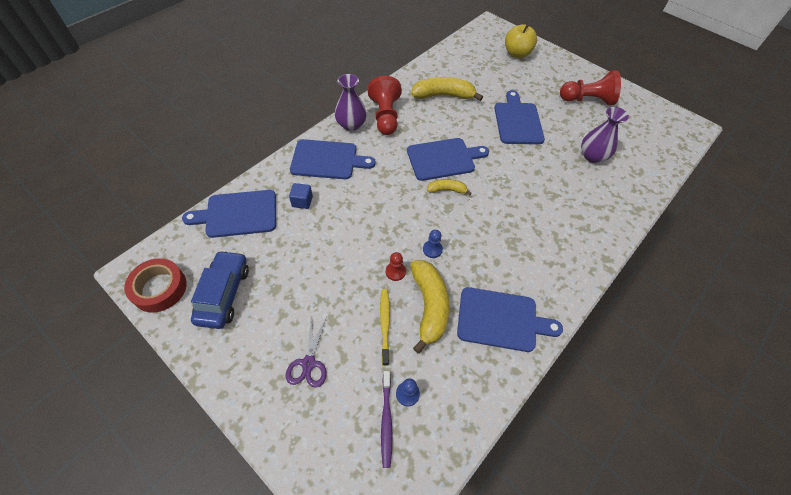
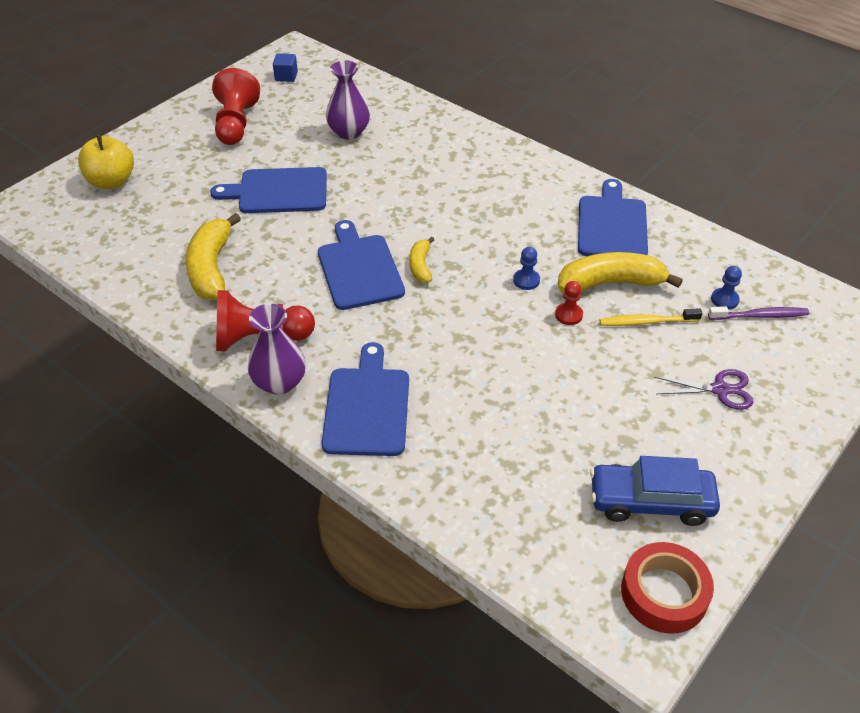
camera: 90 degrees left, 10 degrees down
blue cutting board [182,190,276,238] -> none
blue cube [289,183,313,209] -> blue cube moved to [273,53,298,82]

